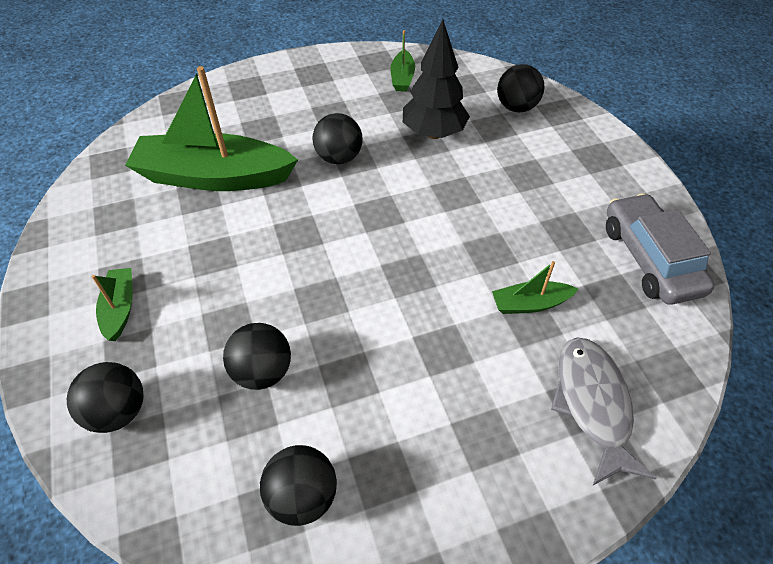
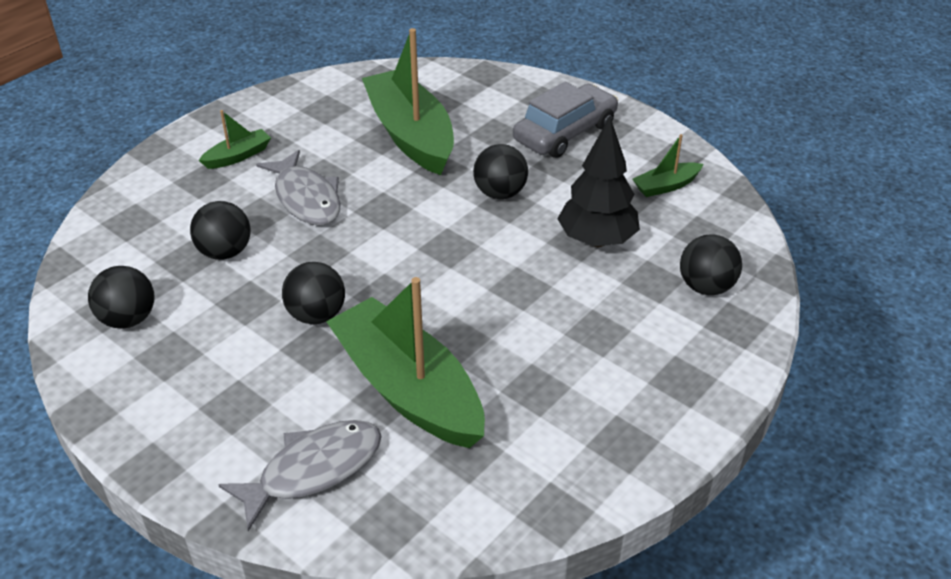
camera: 60 degrees right, 10 degrees down
black ball [67,362,144,433] -> black ball moved to [282,262,345,324]
green boat [492,261,578,314] -> green boat [326,277,485,448], size x2.25
grey car [606,193,715,305] -> grey car moved to [513,82,618,158]
none -> grey fish [256,150,341,225]

